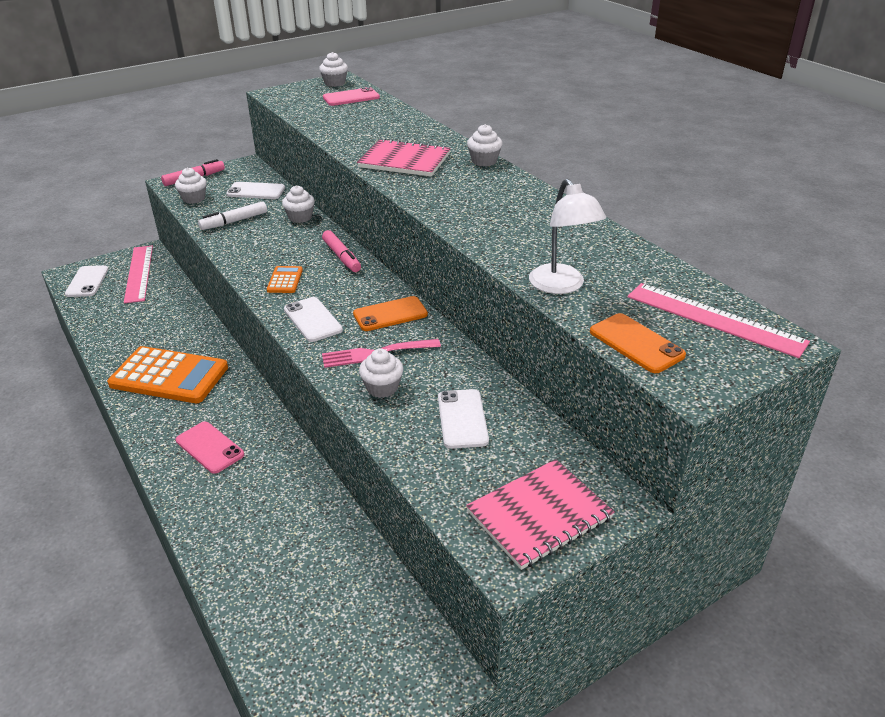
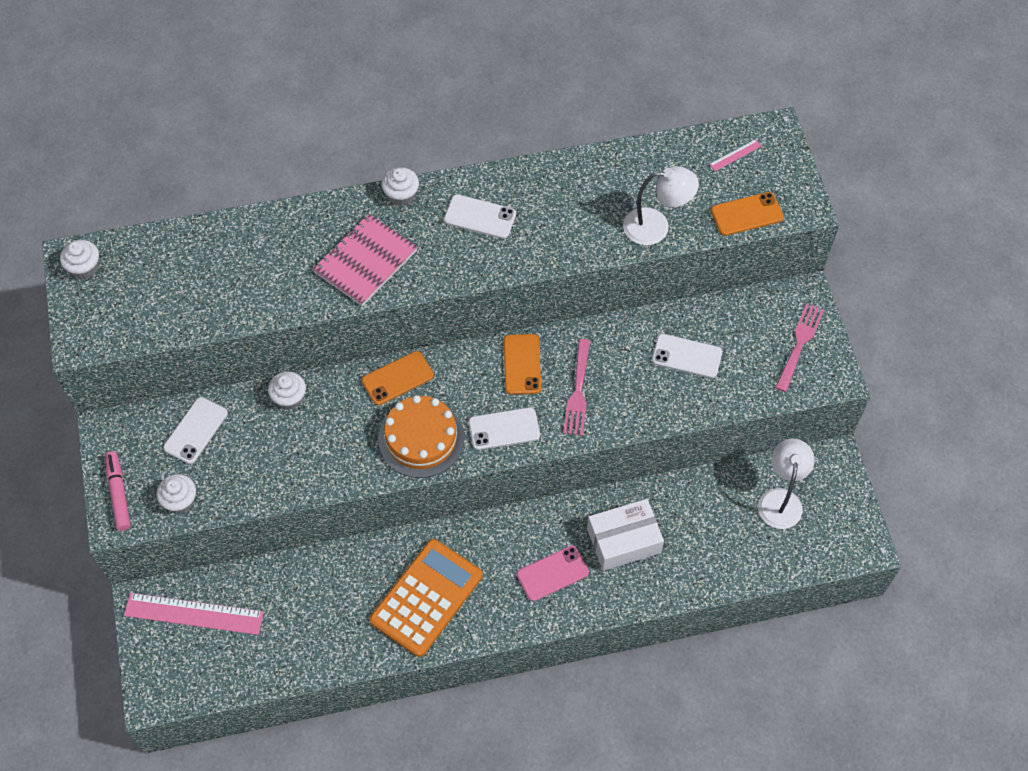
camera: 70 degrees left, 25 degrees up
white phone [65,265,109,297] -> white phone moved to [444,194,516,239]
white marker [198,201,267,230] -> none
orange calculator [267,266,303,293] -> orange cake [378,395,464,478]
pink marker [322,230,361,272] -> orange phone [362,351,434,405]
pink phone [323,87,380,106] -> none
white cupcake [359,349,403,398] -> none
pink notebook [466,459,614,570] -> pink fork [775,303,824,392]
pink ruler [628,283,810,358] -> pink ruler [709,139,762,171], size x0.43
none -> white box [587,499,664,571]
none -> white lamp [758,439,815,529]

